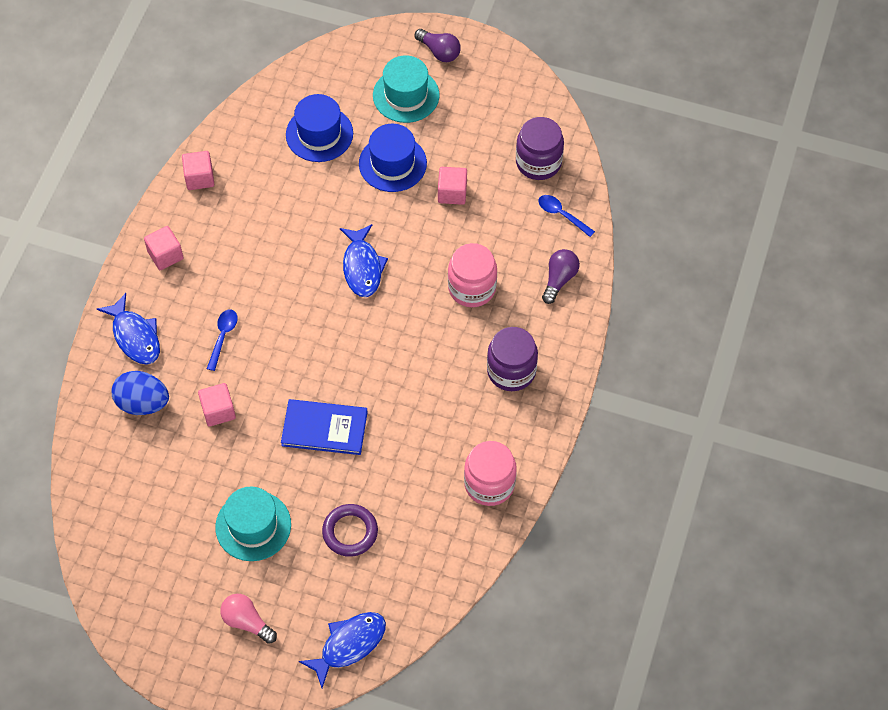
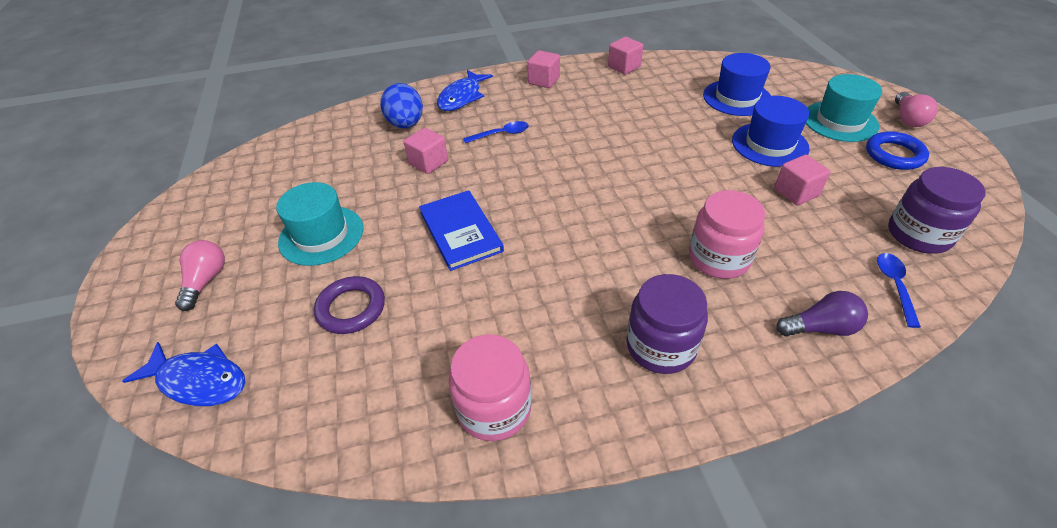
camera: 60 degrees right, 15 degrees down
blue fish [340,224,388,297] -> none
purple light bulb [415,29,461,62] -> pink light bulb [895,92,938,127]
none -> blue ring [866,131,929,170]

